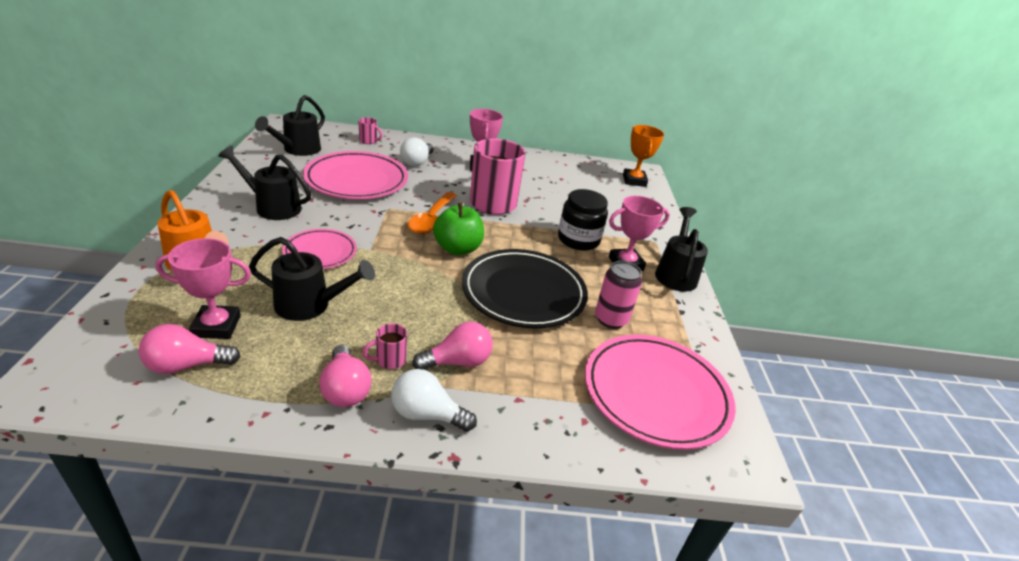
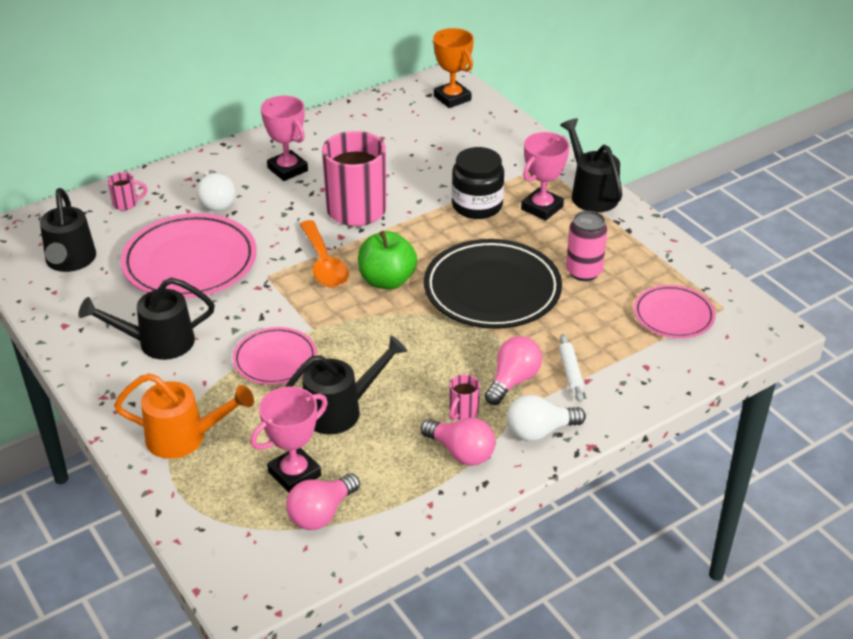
camera: 30 degrees left, 5 degrees up
pink plate [585,335,736,450] -> pink plate [634,285,716,338], size x0.57
none -> white rolling pin [559,334,584,402]

